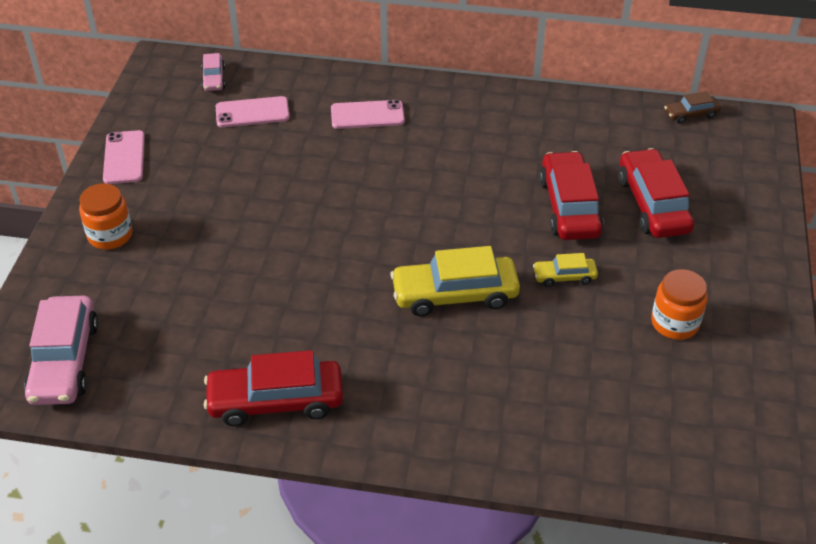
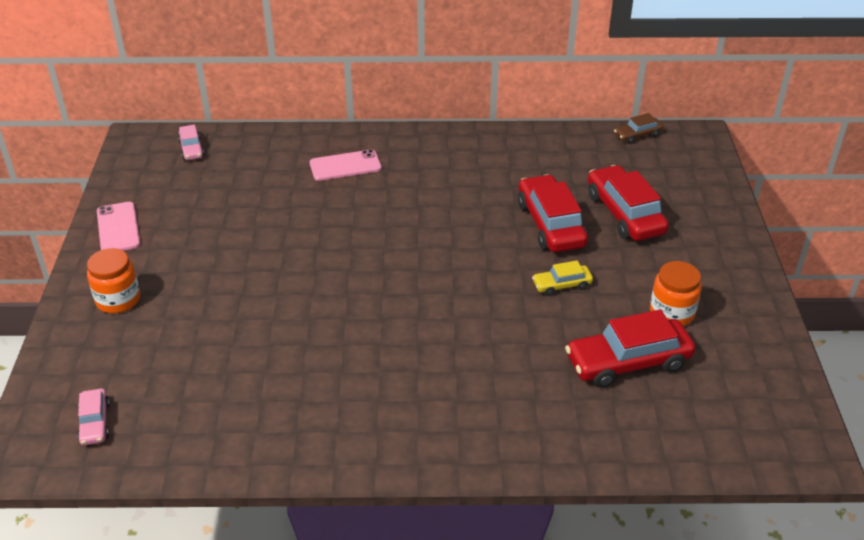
camera: 10 degrees left, 5 degrees down
pink car [24,296,98,405] -> pink car [77,389,110,445], size x0.51
red car [204,350,343,426] -> red car moved to [565,309,695,388]
pink phone [216,96,290,127] -> none
yellow car [390,246,520,316] -> none

